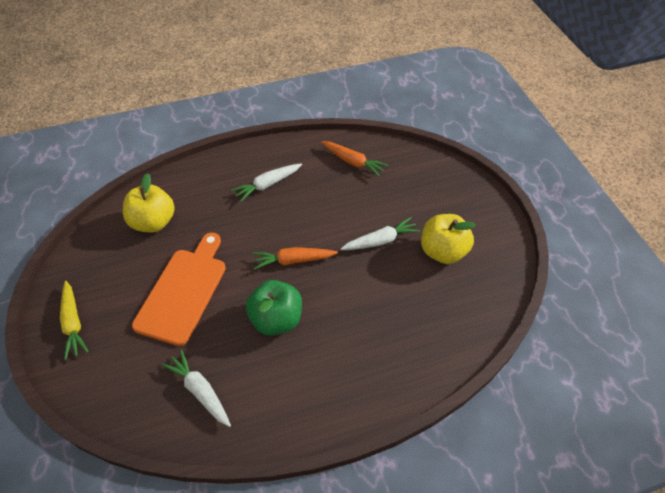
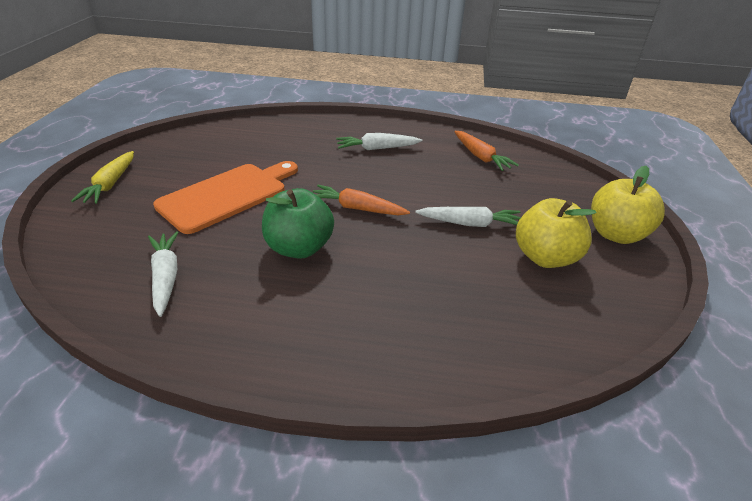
camera: 25 degrees right, 15 degrees down
yellow apple [123,173,175,232] -> yellow apple moved to [591,166,665,244]

